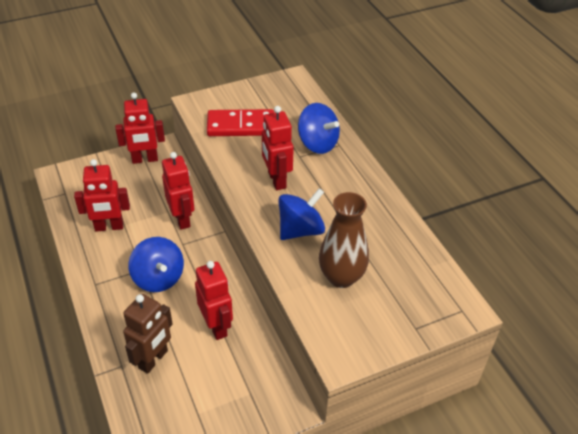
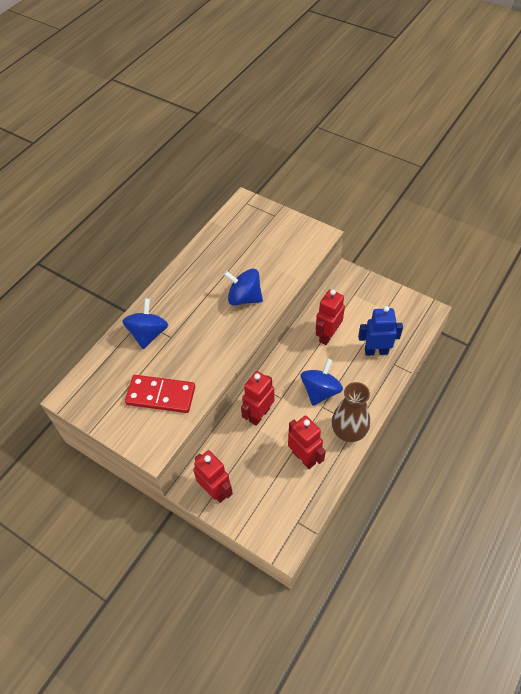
camera: 120 degrees left, 10 degrees up
brown robot [123,294,173,374] -> blue robot [358,306,403,356]
red domino [207,109,274,136] -> red domino turned 45 degrees counterclockwise [125,375,195,413]
red robot [262,106,294,190] -> none
brown vase [319,192,369,288] -> brown vase moved to [332,382,370,442]

